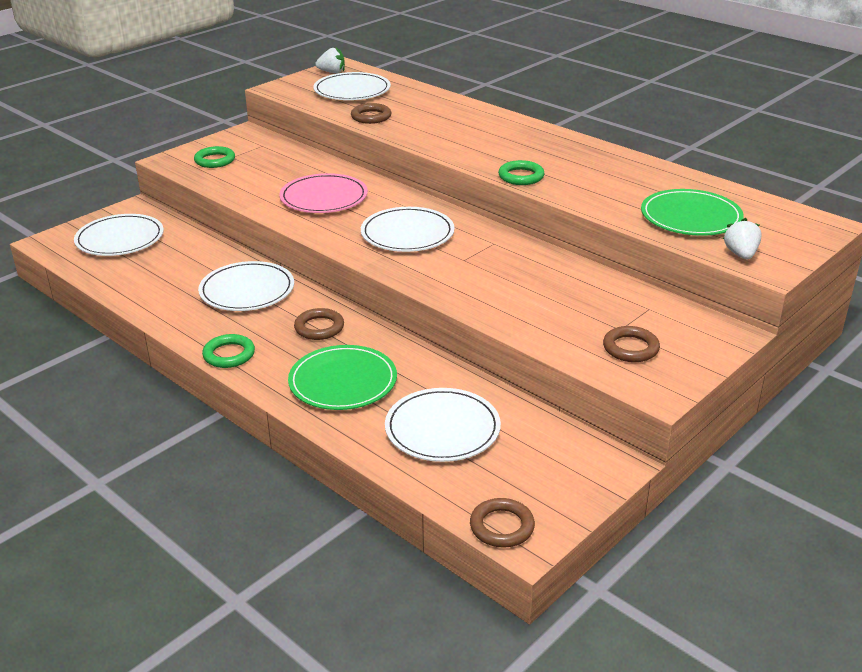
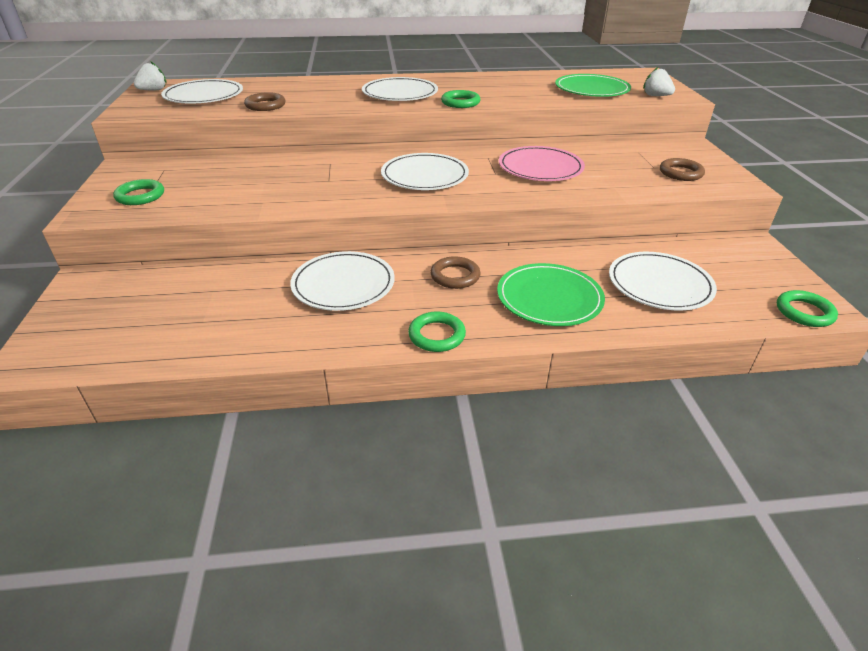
camera: 50 degrees left, 5 degrees up
white plate [74,214,164,256] -> white plate moved to [362,77,438,101]
pink plate [279,173,368,213] -> pink plate moved to [499,146,585,181]
brown ring [470,498,535,548] -> green ring [777,290,838,327]

